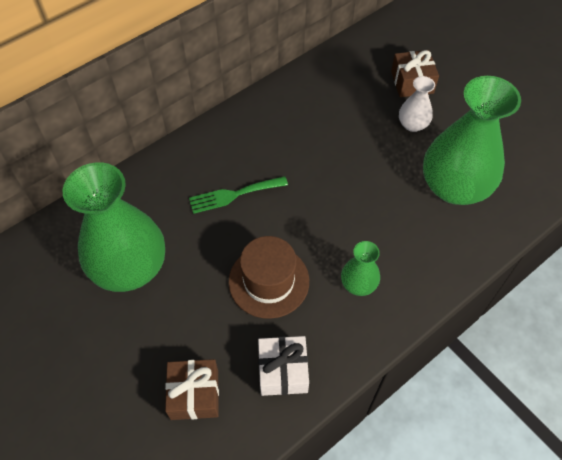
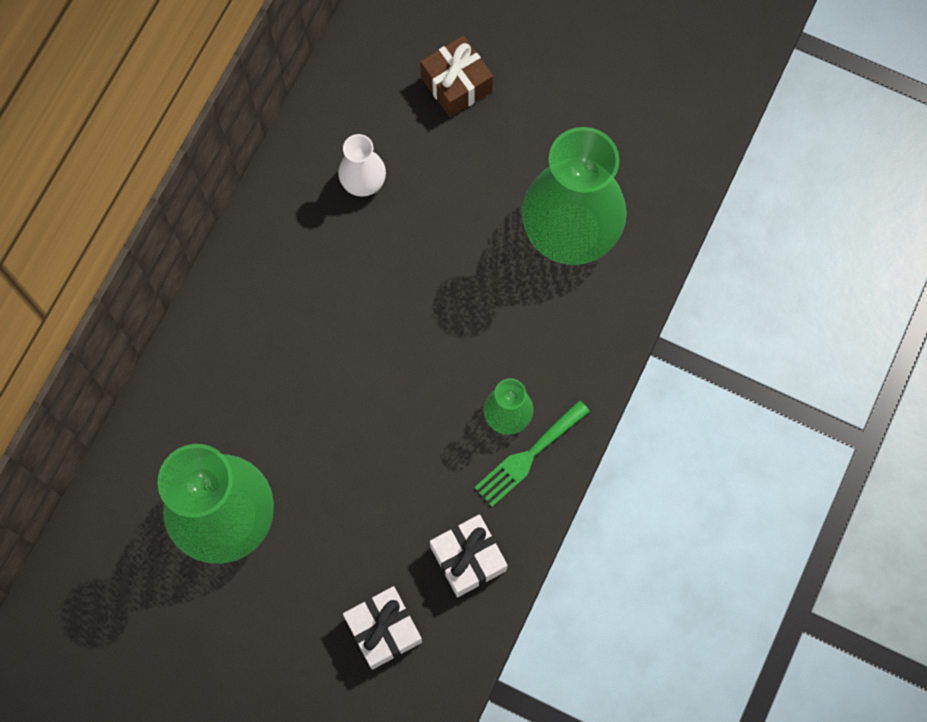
camera: 25 degrees left, 15 degrees up
brown gift [165,359,219,420] -> white gift [343,586,422,670]
green fork [189,176,288,214] -> green fork moved to [474,400,590,507]
brown hat [229,236,309,319] -> none
white vase [399,76,435,132] -> white vase moved to [338,134,386,197]

